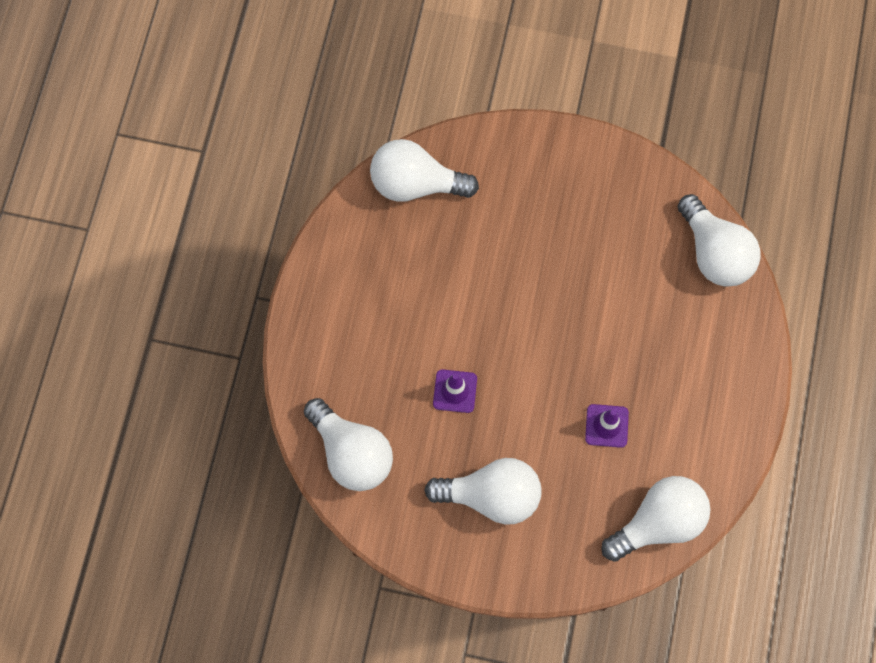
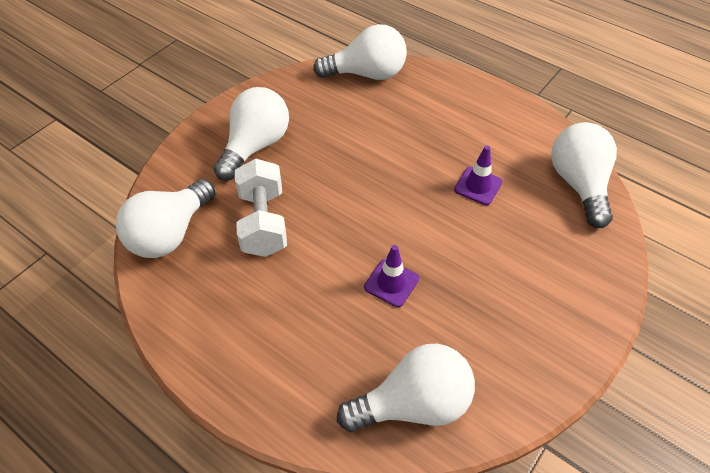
camera: 65 degrees left, 20 degrees down
white light bulb [424,458,542,525] -> white light bulb moved to [213,87,289,181]
none -> white dumbbell [235,158,287,257]

